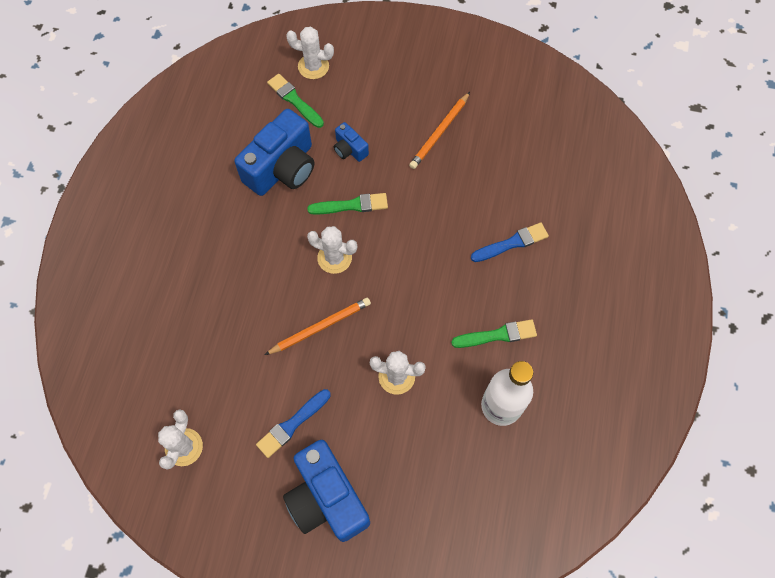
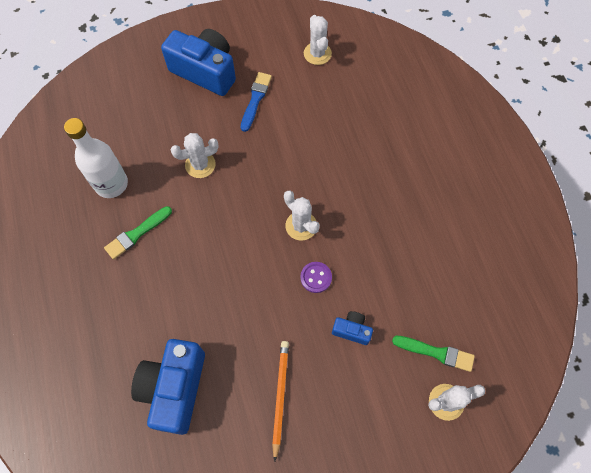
camera: 150 degrees right, 0 degrees up
blue camera [234,109,314,196] -> blue camera moved to [131,339,205,435]
orange pencil [265,297,371,355] -> none
green brush [307,193,388,215] -> purple button [300,262,332,293]
white cactus [307,226,357,274] -> white cactus turned 60 degrees clockwise [284,191,320,241]
blue brush [471,222,549,262] -> none

